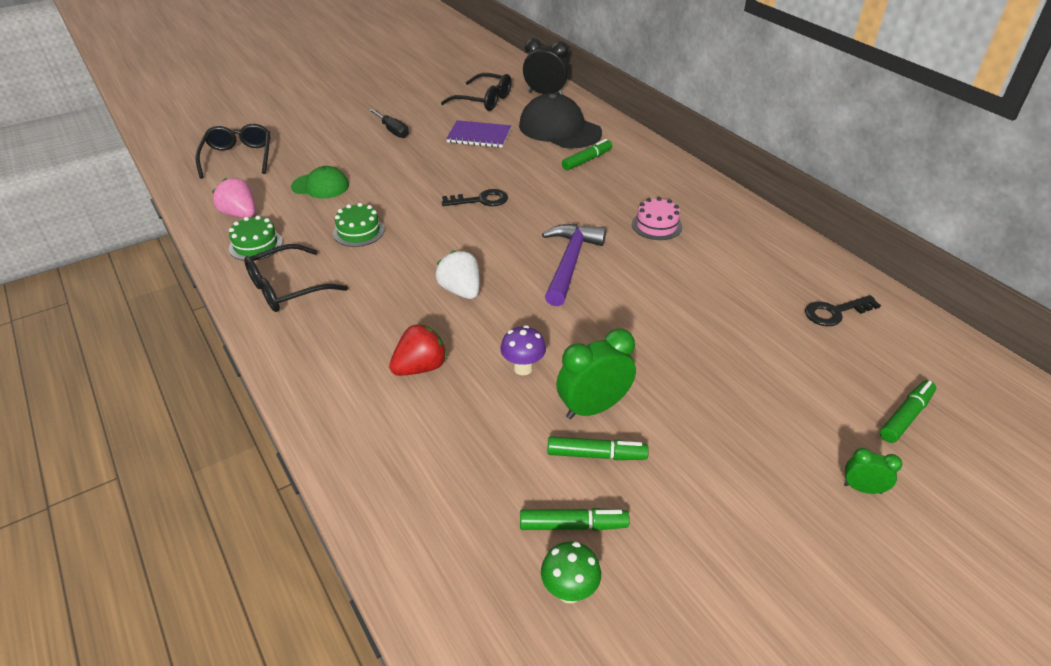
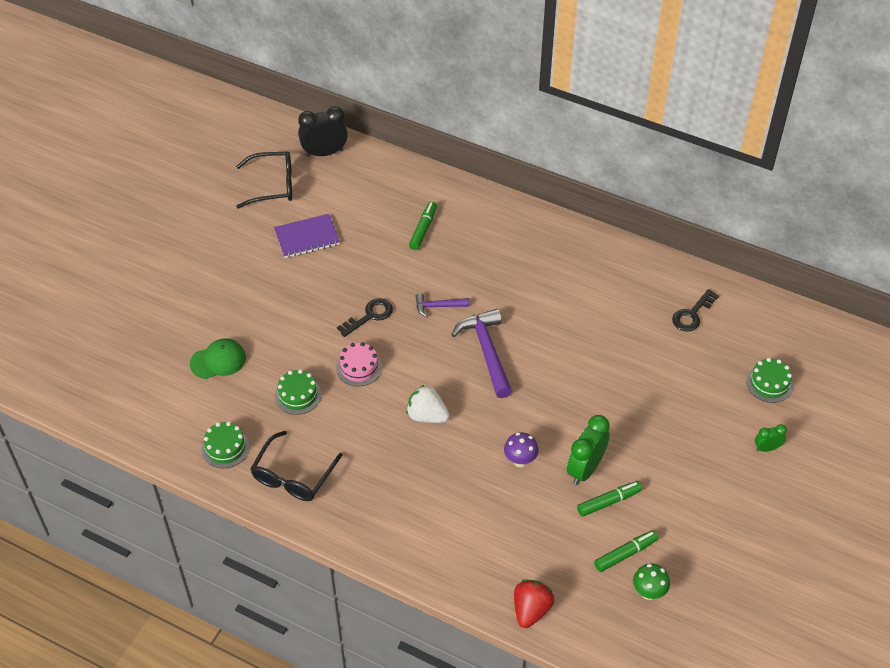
camera: 30 degrees left, 10 degrees up
black glasses [195,124,270,179] -> none
pink strawberry [212,178,255,218] -> none
black screwdriver [369,109,409,138] -> none
red strawberry [389,323,447,376] -> red strawberry moved to [514,579,554,628]
black cap [519,93,602,148] -> none
pink cake [632,197,682,240] -> pink cake moved to [336,342,382,386]
green marker [880,380,936,443] -> green cake [746,358,793,403]
none -> purple hammer [415,293,469,317]

